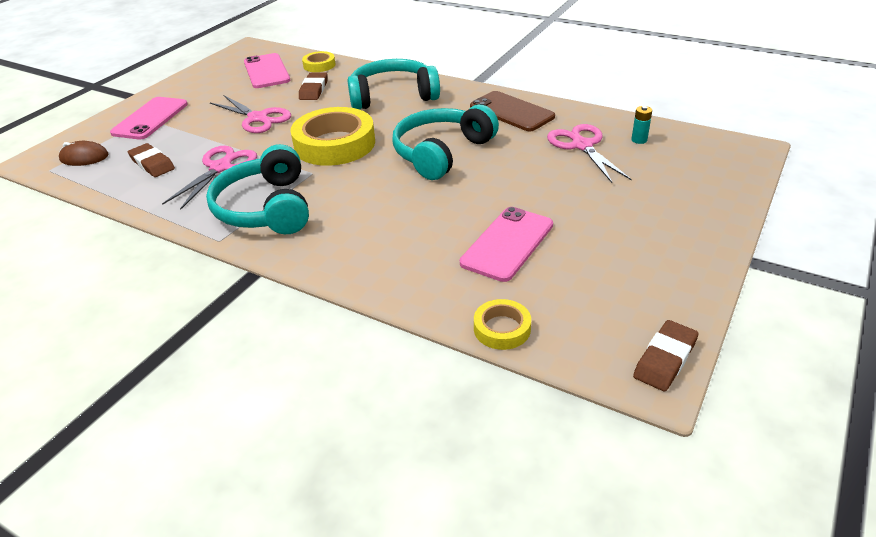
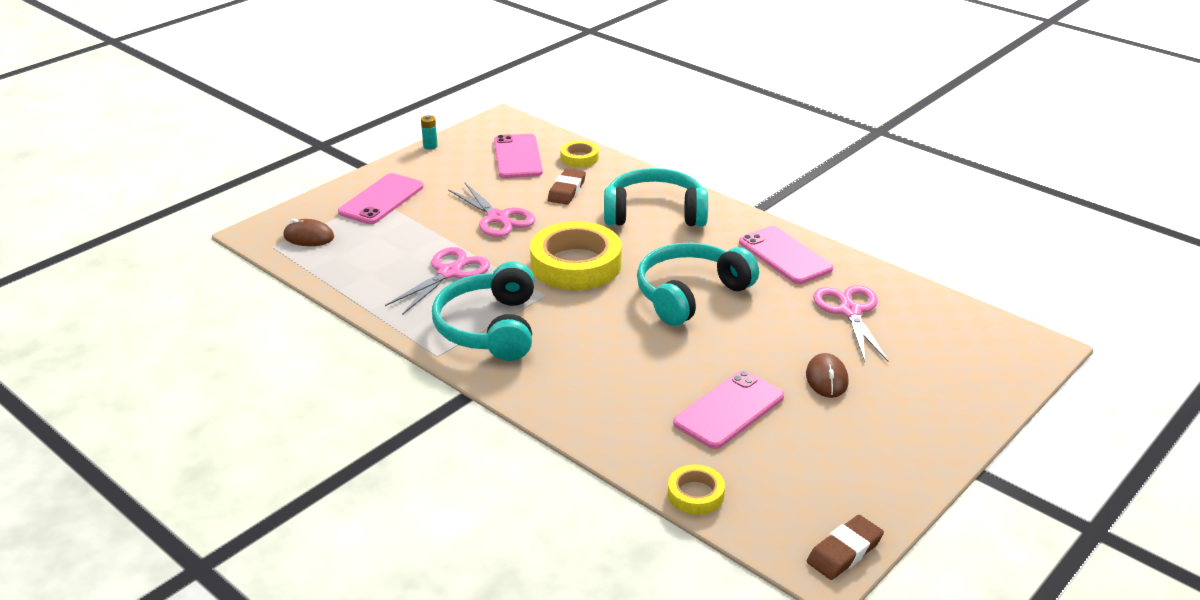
camera: 10 degrees right, 5 degrees down
brown eraser [128,143,175,177] -> none
brown phone [470,91,555,131] -> pink phone [739,226,833,284]
turquoise battery [632,106,652,144] -> turquoise battery moved to [421,115,438,150]
none -> brown mouse [806,353,849,398]

